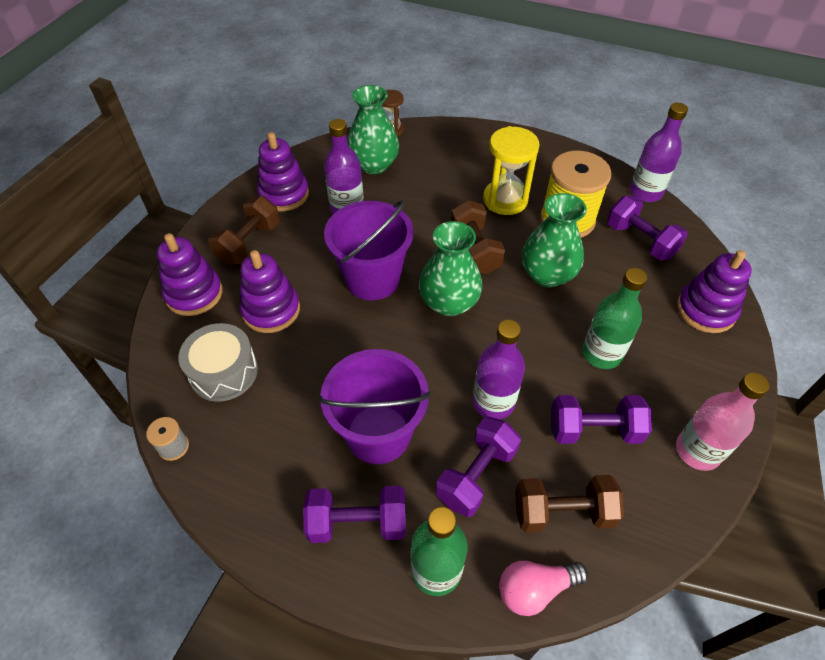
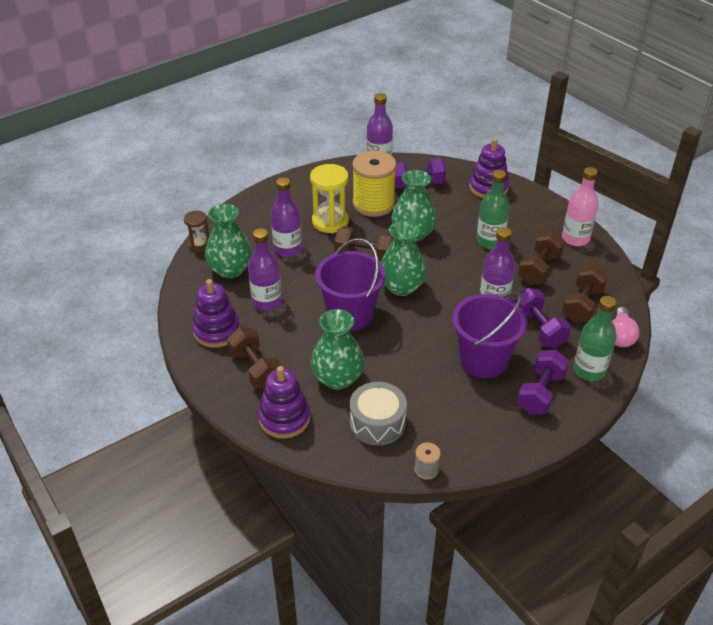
camera: 60 degrees left, 10 degrees down
purple stacking toy [239,250,300,333] -> green vase [311,309,364,390]
purple dumbbell [551,395,652,444] -> brown dumbbell [518,231,565,285]
none -> purple bottle [271,177,302,257]

